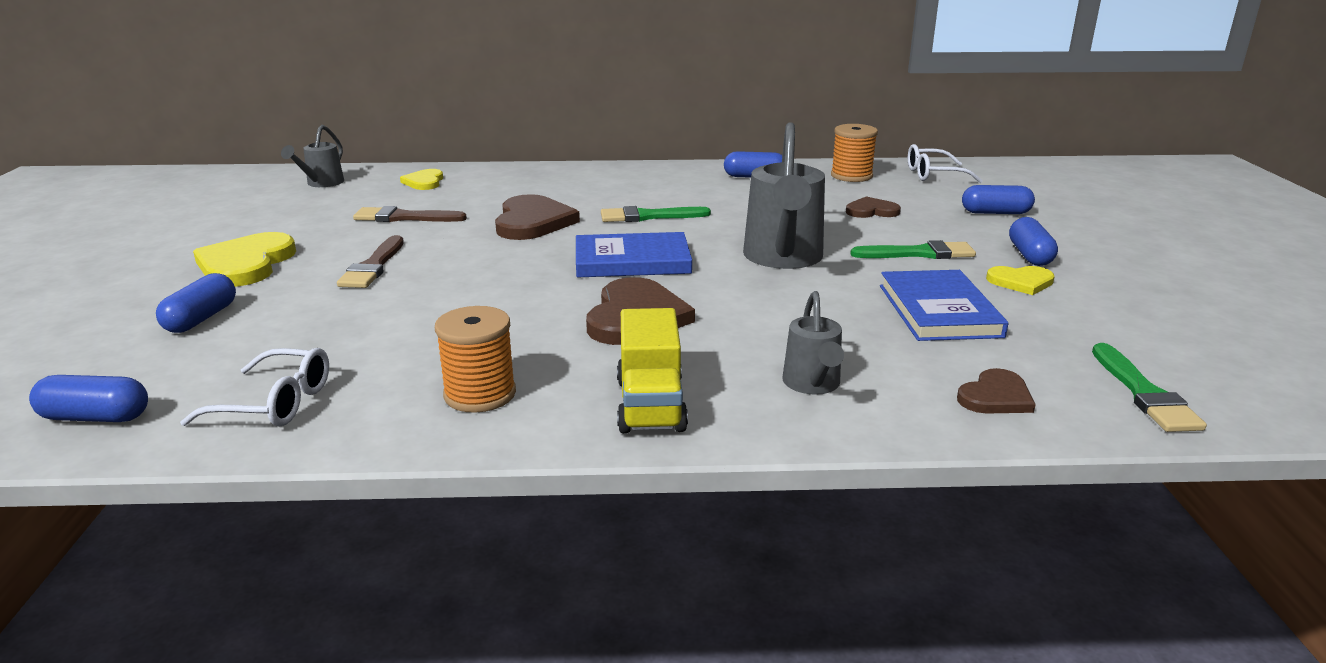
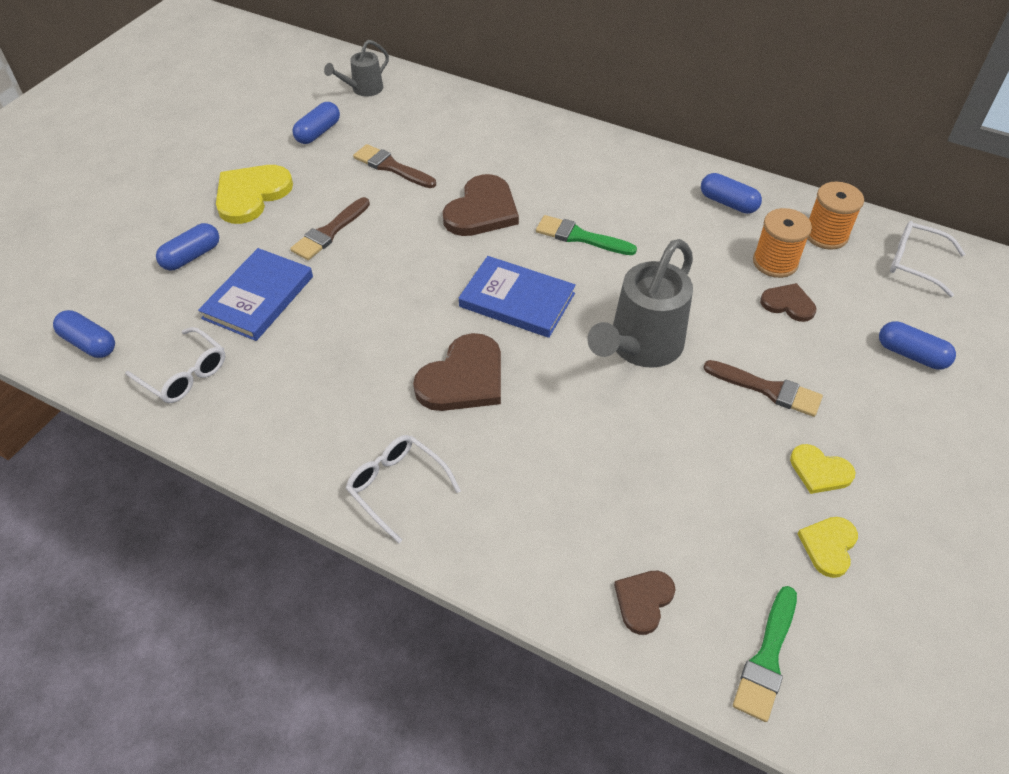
camera: 30 degrees right, 25 degrees up
yellow heart [400,169,443,190] -> yellow heart moved to [797,517,858,578]
orange spool [435,306,516,413] -> orange spool moved to [753,208,812,278]
yellow truck [617,308,688,434] -> white glasses [346,435,461,543]
grey watering can [783,291,844,395] -> none
green brush [850,240,976,259] -> brown brush [703,360,823,417]
blue book [880,270,1008,341] -> blue book moved to [198,248,313,341]
brown heart [957,368,1036,414] -> brown heart turned 135 degrees clockwise [614,571,676,635]
blue capsule [1009,217,1058,266] -> blue capsule moved to [292,102,340,144]

